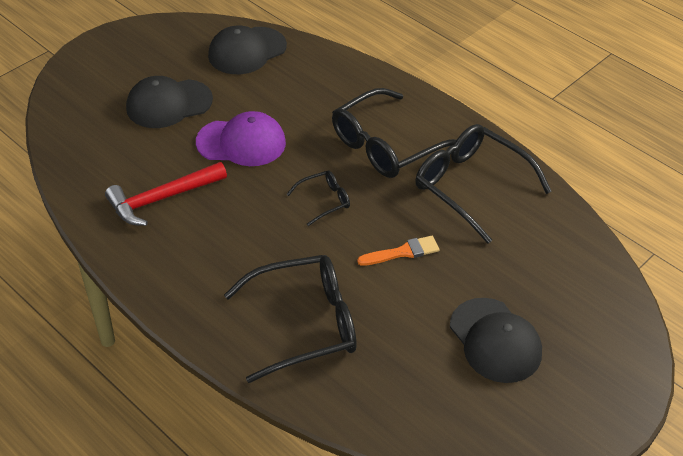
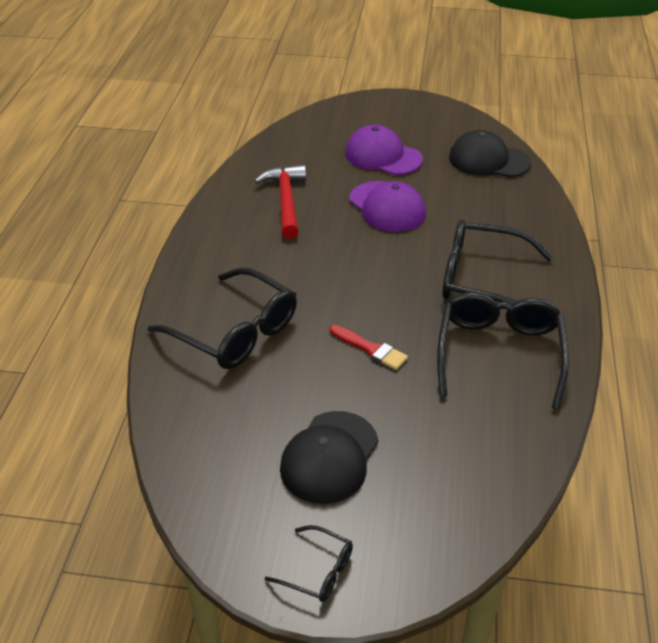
camera: 55 degrees right, 5 degrees down
red hammer [105,162,227,226] -> red hammer turned 60 degrees clockwise [255,165,306,239]
black cap [126,76,213,128] -> purple cap [345,125,423,175]
black glasses [287,171,350,226] -> black glasses moved to [265,525,353,602]
orange brush [357,236,440,266] -> red brush [330,325,408,370]

